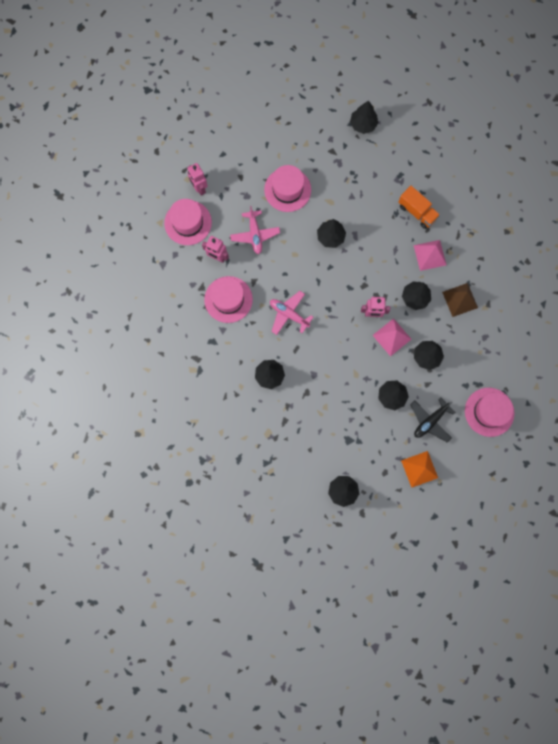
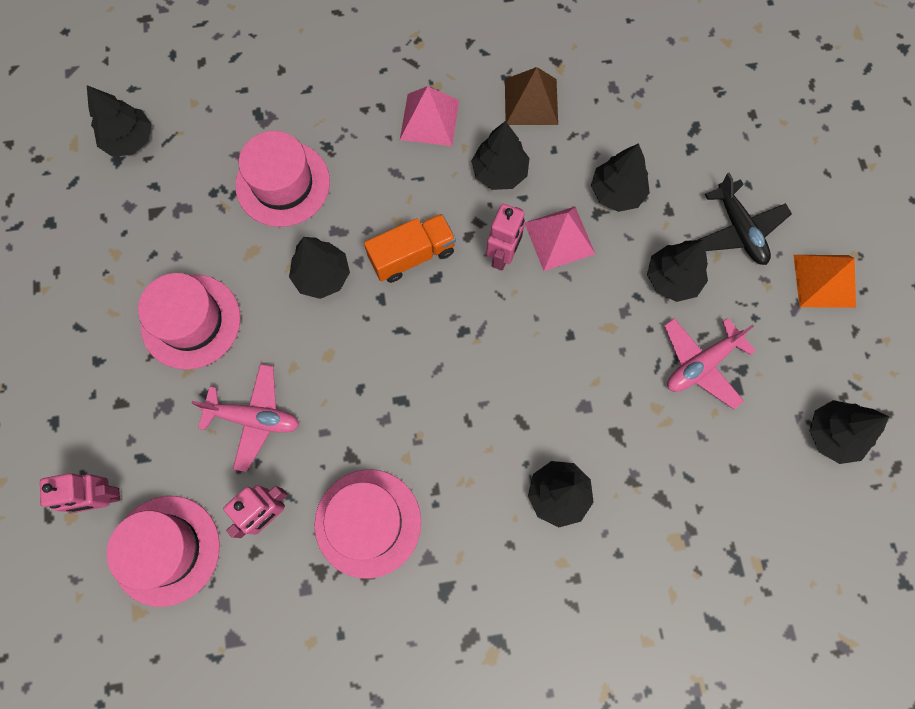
camera: 70 degrees left, 5 degrees down
pink plane [270,291,313,335] -> pink plane moved to [664,318,756,409]
orange truck [398,186,440,229] -> orange truck moved to [364,214,456,283]
pink hat [465,388,515,437] -> pink hat moved to [235,131,330,227]

